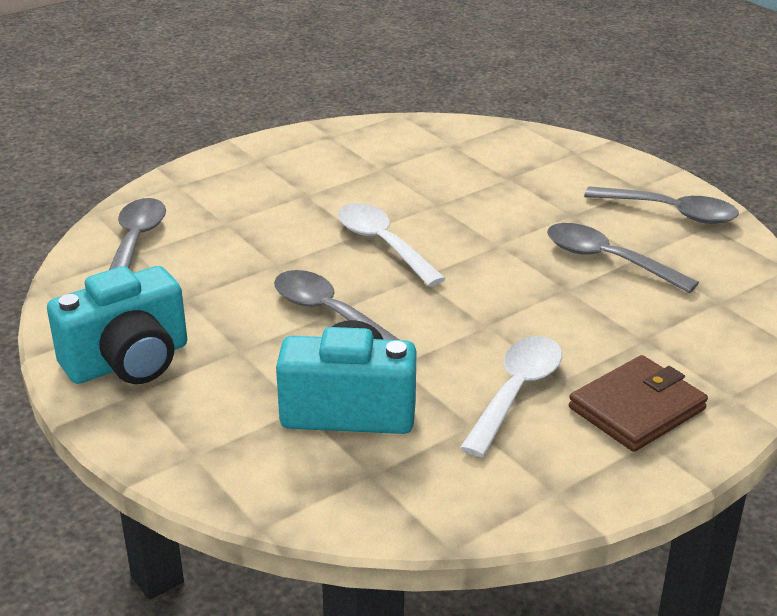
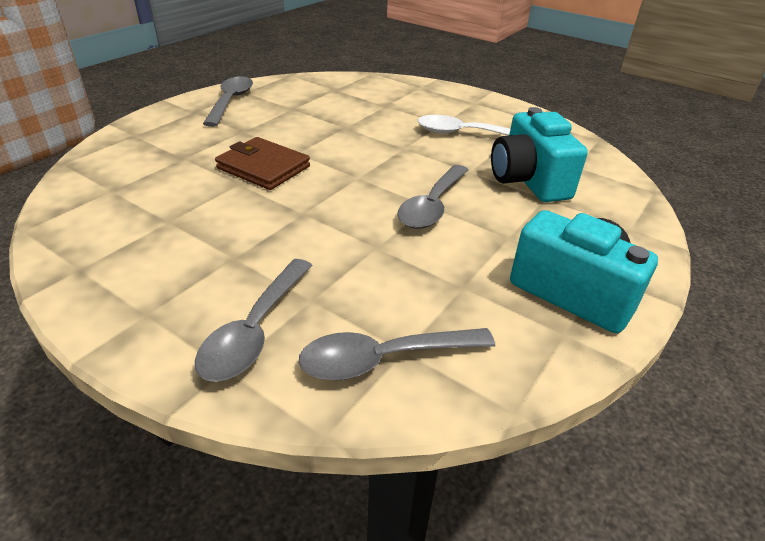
camera: 110 degrees left, 5 degrees up
white spoon [338,203,446,287] -> none
grey spoon [547,223,699,293] -> grey spoon moved to [195,259,313,382]
brown wallet [569,355,708,452] -> brown wallet moved to [215,137,310,190]

